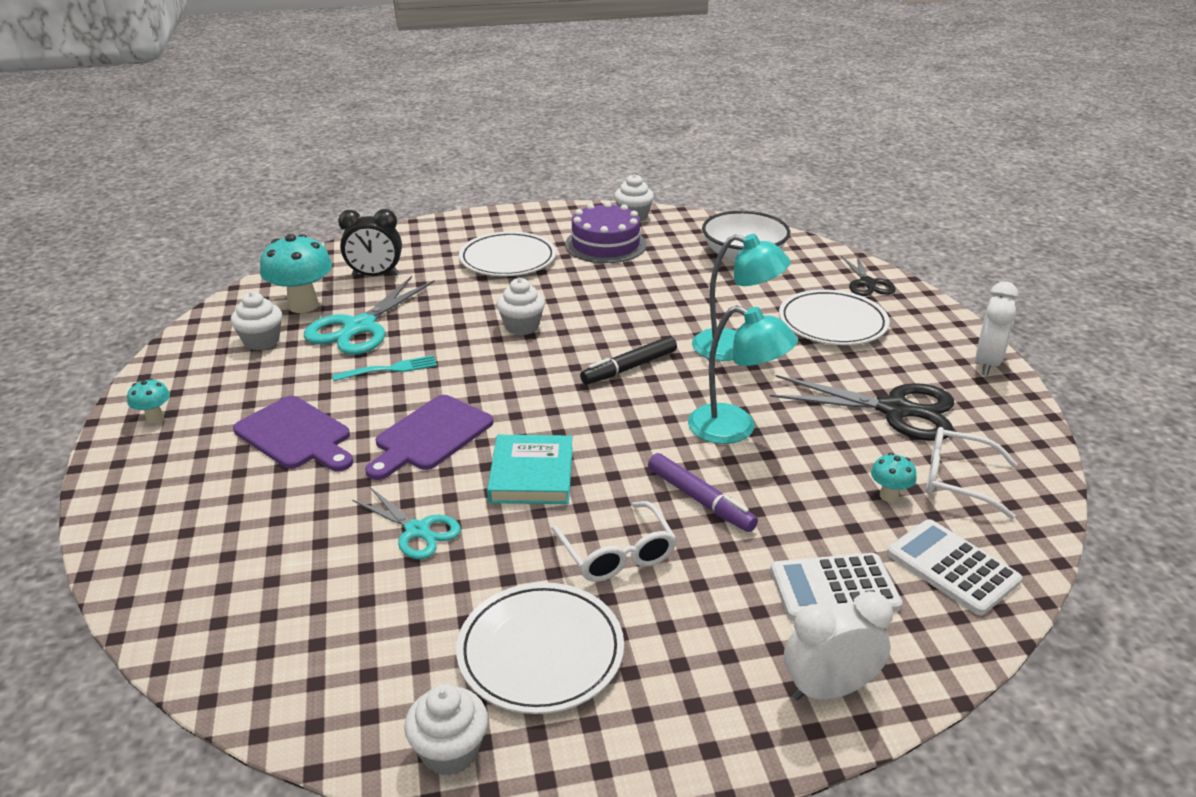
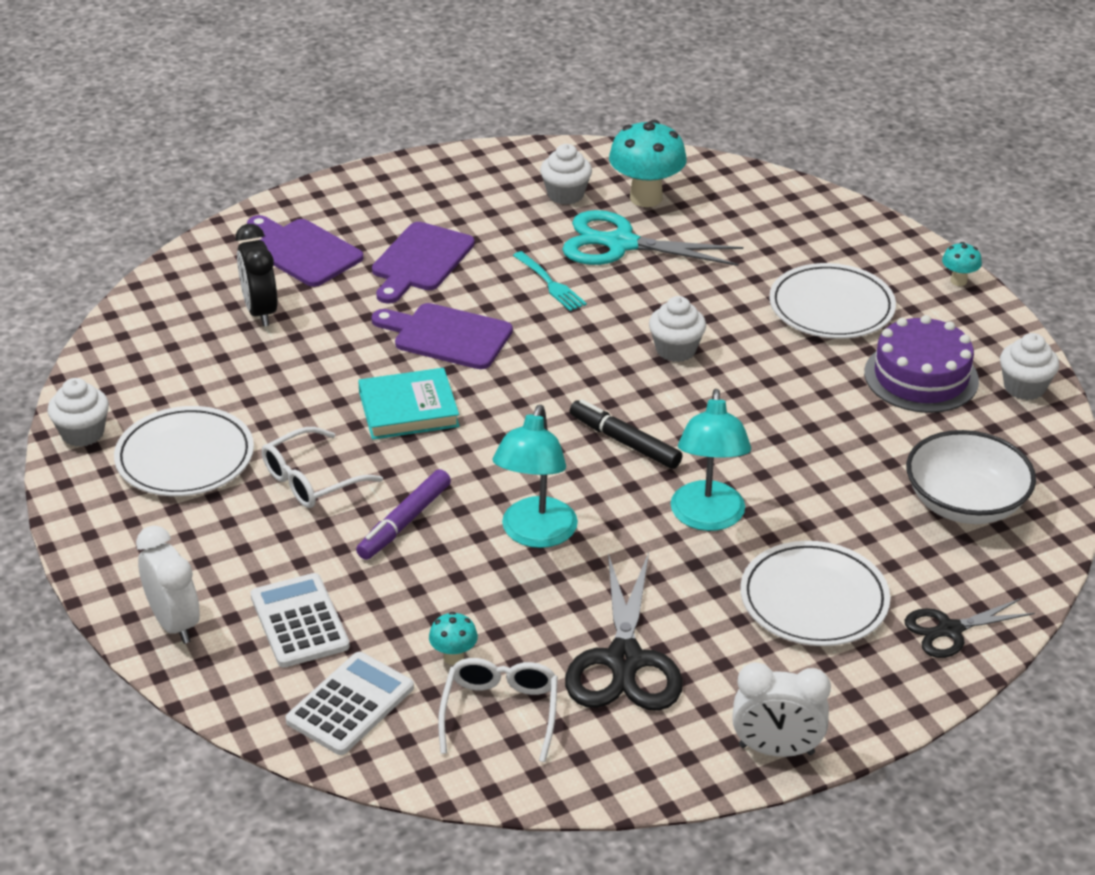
camera: 75 degrees right, 5 degrees up
turquoise mushroom [127,378,170,423] -> turquoise mushroom moved to [942,242,982,286]
black clock [338,209,402,277] -> black clock moved to [235,224,278,327]
turquoise scissors [352,487,461,559] -> none
none -> purple cutting board [247,215,363,287]

